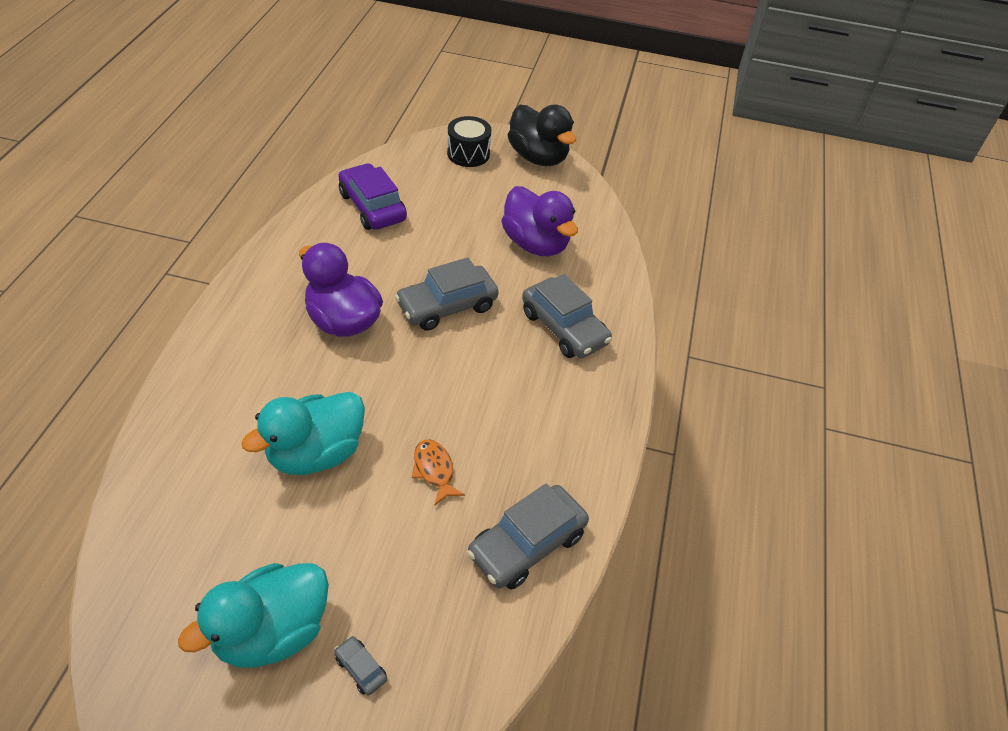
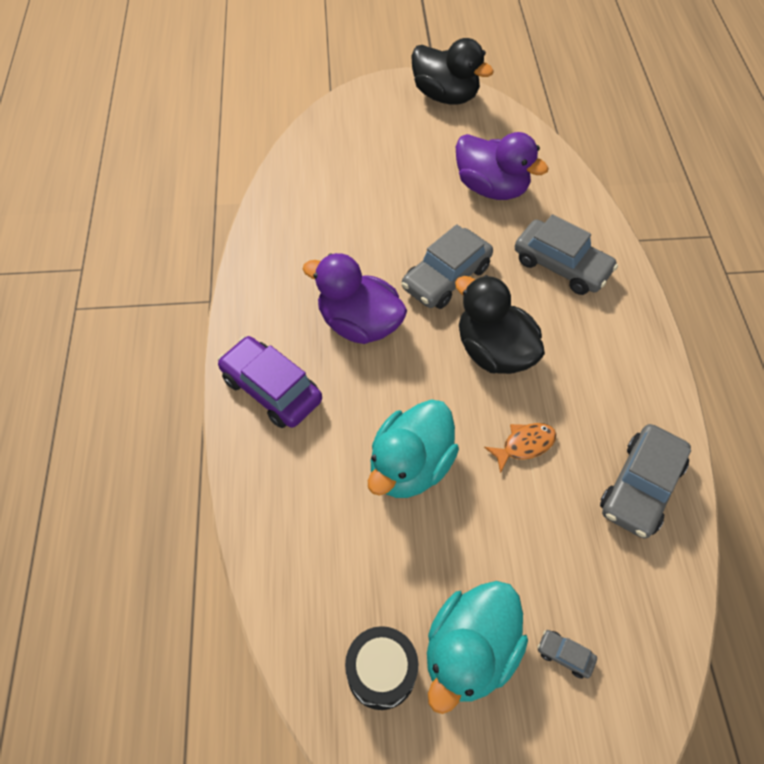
camera: 15 degrees left, 10 degrees up
purple car [338,163,407,230] -> purple car moved to [218,336,322,428]
orange fish [412,439,465,505] -> orange fish turned 105 degrees clockwise [484,423,556,473]
black drum [447,116,491,167] -> black drum moved to [345,626,418,710]
none -> black duck [455,275,545,374]

